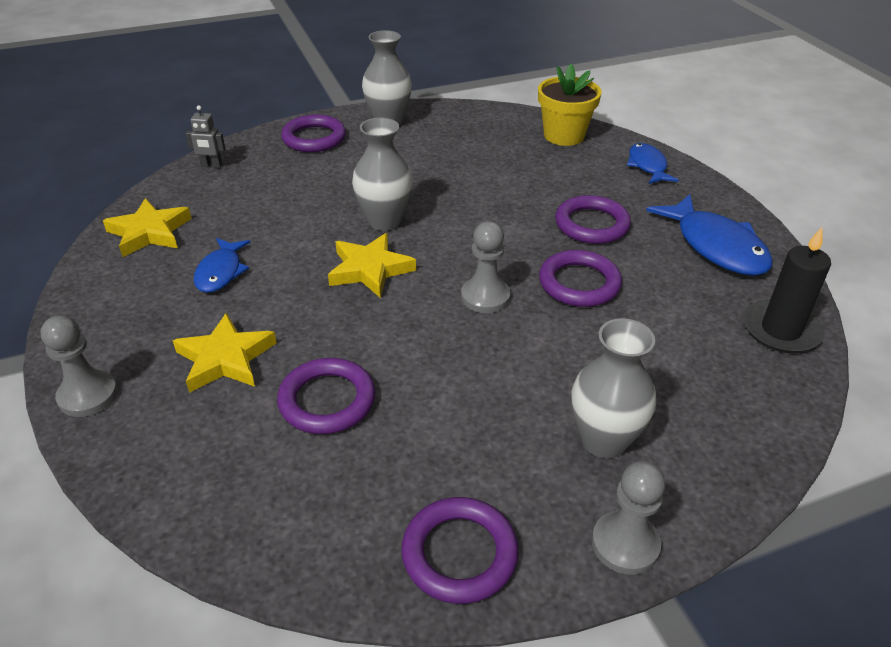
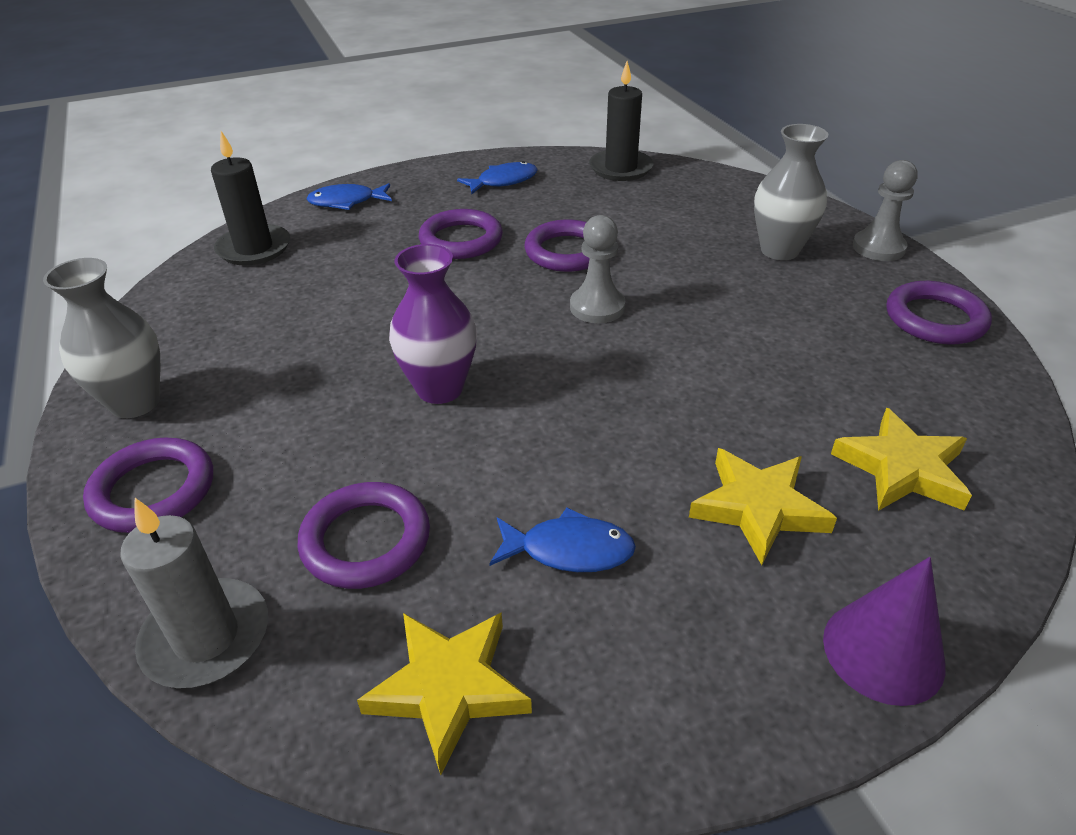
camera: 90 degrees left, 0 degrees up
grey pawn [40,315,118,417] -> purple cone [823,557,946,706]
grey robot [186,105,225,168] -> grey candle [121,498,268,688]
purple ring [277,358,376,434] -> purple ring moved to [297,482,430,589]
yellow star [328,233,416,298] -> yellow star moved to [831,408,972,511]
grey vase [352,117,413,231] -> purple vase [389,244,477,404]
yellow flower pot [538,64,602,146] -> black candle [211,131,290,265]
blue fish [646,194,773,276] -> blue fish [457,161,538,194], size x0.60

